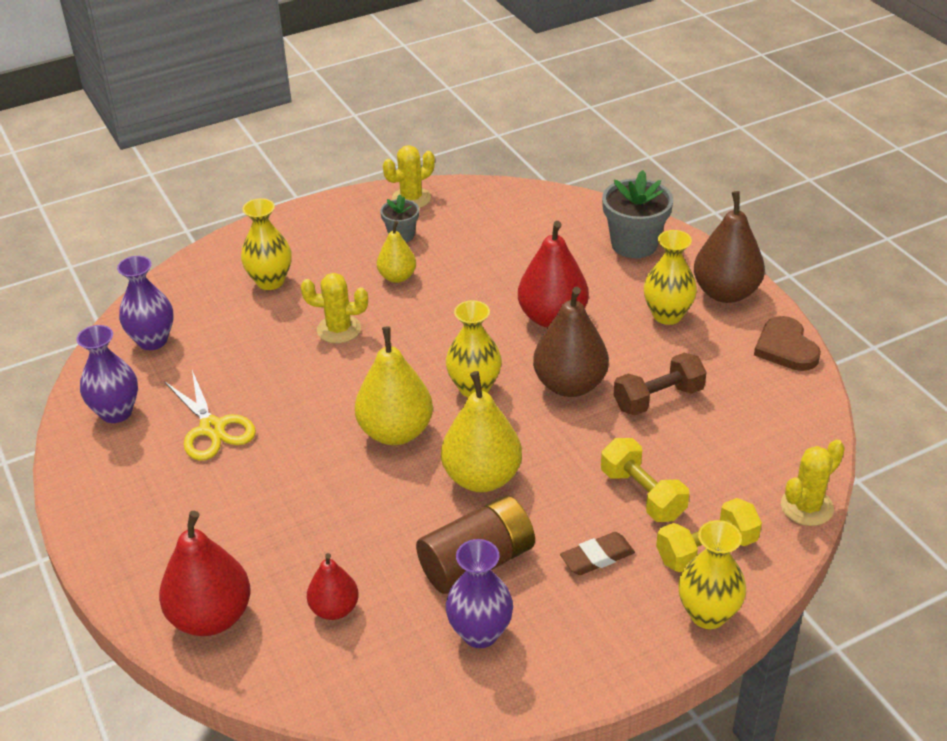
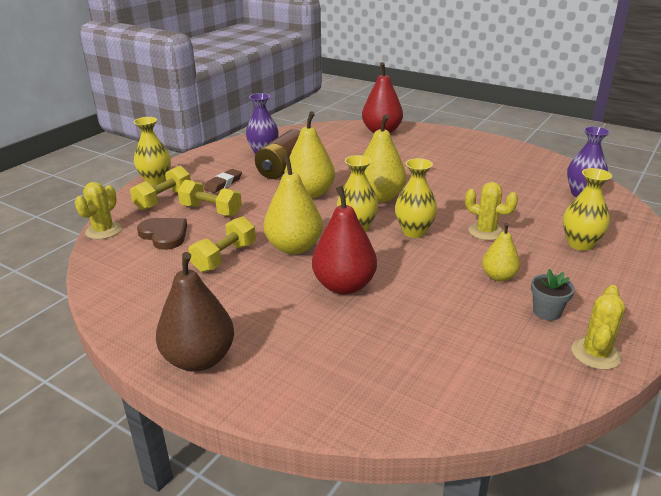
camera: 150 degrees right, 10 degrees down
purple vase [76,325,138,423] -> none
yellow scissors [164,370,256,461] -> none
yellow cactus [301,273,368,344] -> yellow cactus turned 60 degrees clockwise [465,182,518,240]
red pear [307,553,359,620] -> none
brown pear [533,287,609,397] -> yellow pear [264,154,323,254]
grey flower pot [602,170,673,258] -> none
brown dumbbell [614,353,706,415] -> yellow dumbbell [189,216,256,272]
yellow vase [644,230,697,325] -> yellow vase moved to [395,158,437,238]
brown heart [754,316,821,371] -> brown heart moved to [137,218,187,250]

